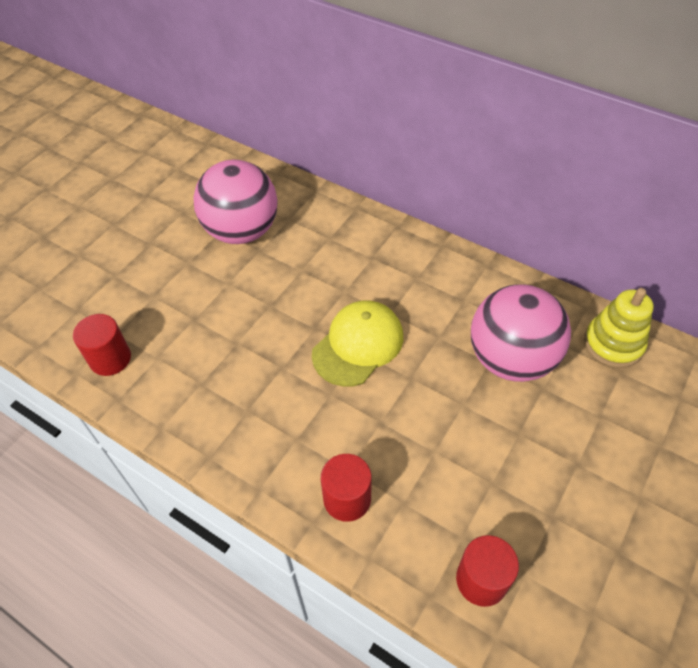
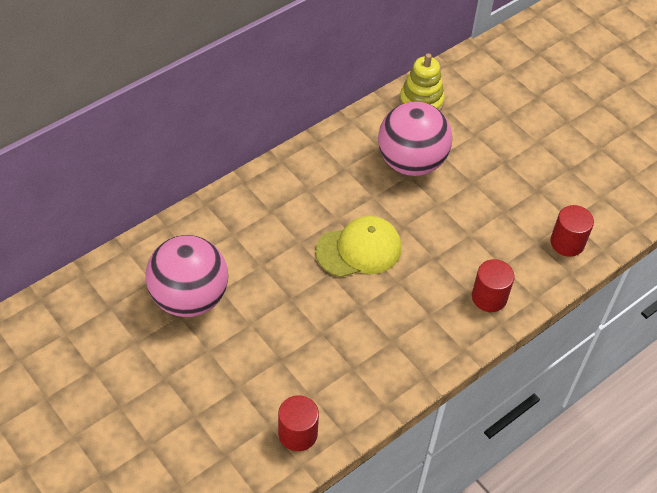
camera: 75 degrees left, 0 degrees up
yellow cap [312,301,403,387] -> yellow cap turned 105 degrees clockwise [315,216,402,277]

